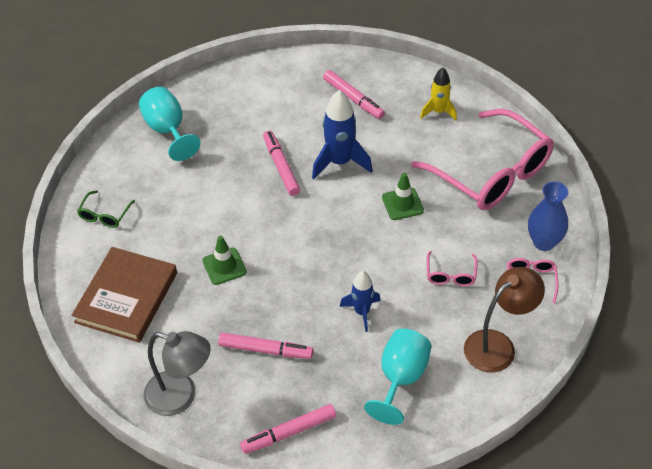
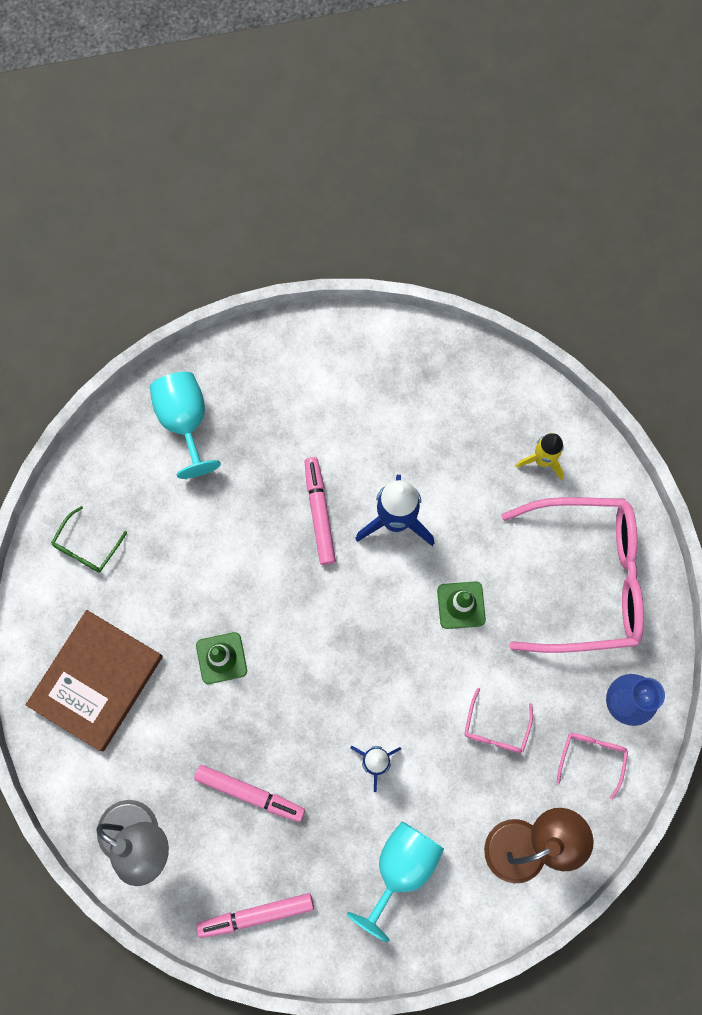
camera: 10 degrees right, 25 degrees up
pink marker [323,70,385,119] -> none
pink glasses [411,109,554,210] -> pink glasses turned 60 degrees counterclockwise [502,497,644,653]

